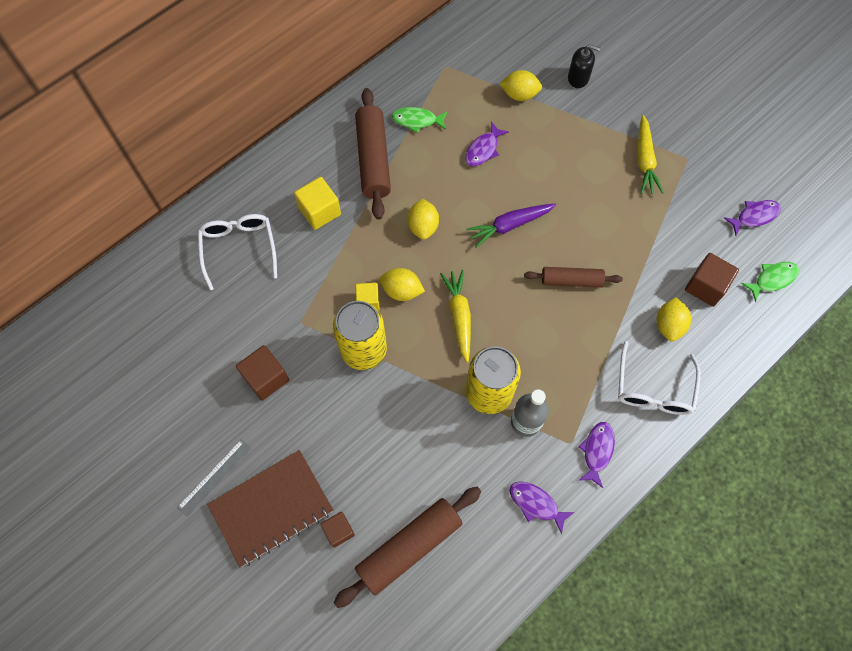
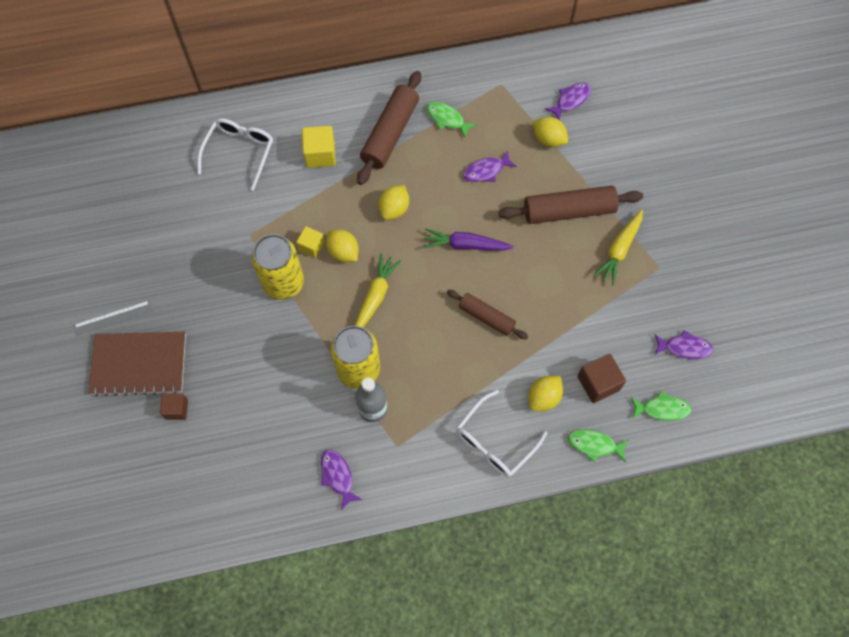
camera: 30 degrees right, 0 degrees up
brown cube [236,345,289,401] -> none
brown rolling pin [333,487,481,608] -> brown rolling pin moved to [499,186,643,224]
black soap dispenser [568,44,601,88] -> none
purple fish [578,422,615,488] -> purple fish moved to [545,83,591,120]
none -> green fish [568,429,629,462]

